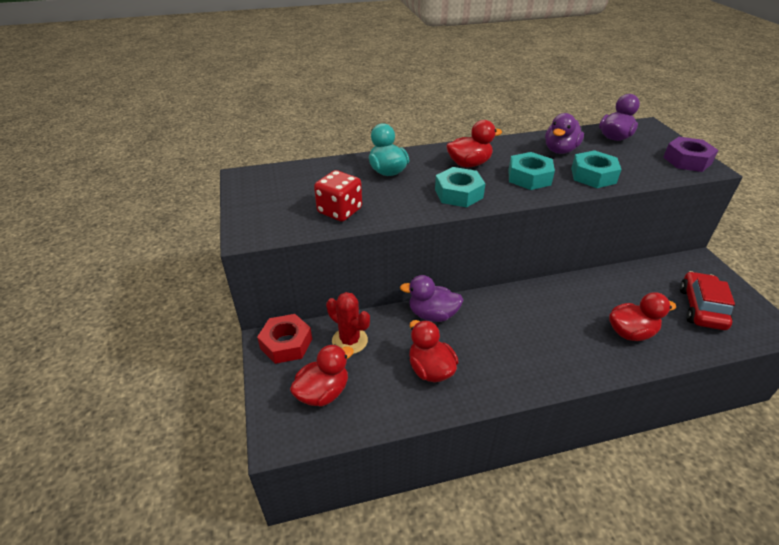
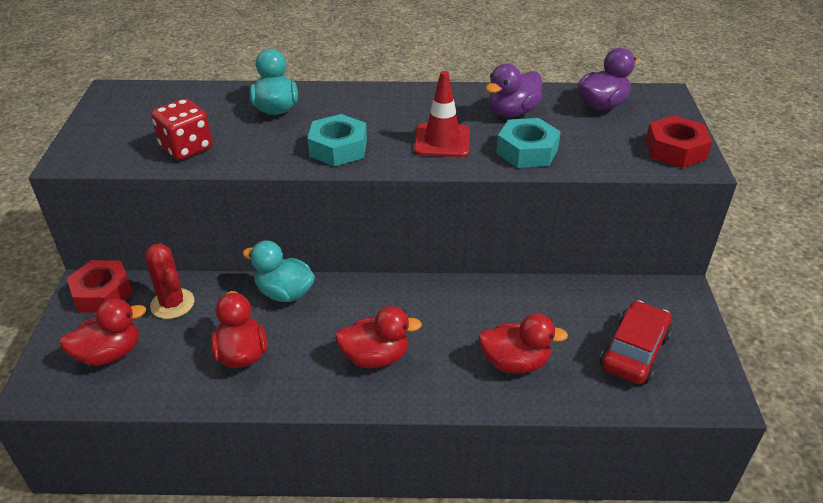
camera: 15 degrees right, 0 degrees up
purple duck [400,275,463,322] -> turquoise duck [242,240,315,302]
red duck [446,120,502,167] -> red duck moved to [335,306,422,368]
turquoise nut [508,152,555,190] -> red traffic cone [414,71,470,157]
purple nut [663,137,718,172] -> red nut [645,115,712,168]

